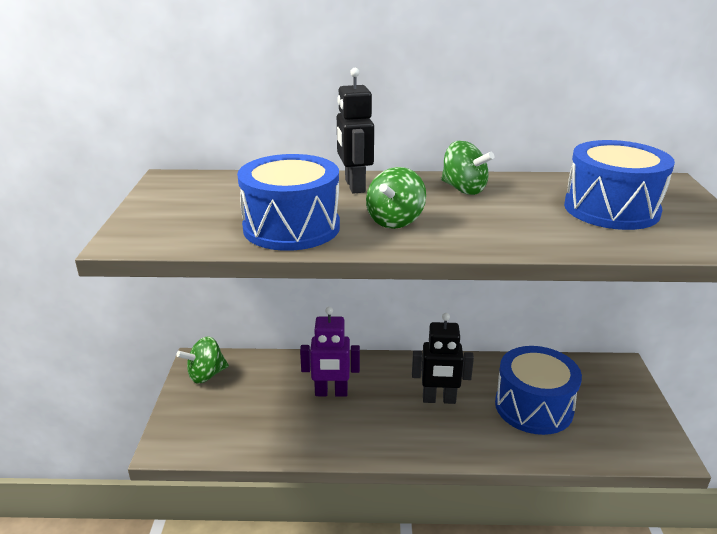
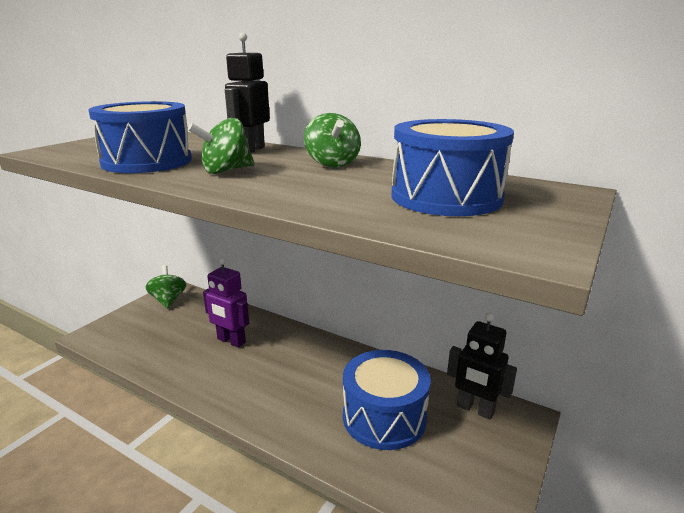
camera: 30 degrees right, 5 degrees down
green spinning top [176,337,229,384] -> green spinning top turned 75 degrees clockwise [145,265,186,309]
black robot [412,313,474,404] -> black robot moved to [447,312,517,420]

